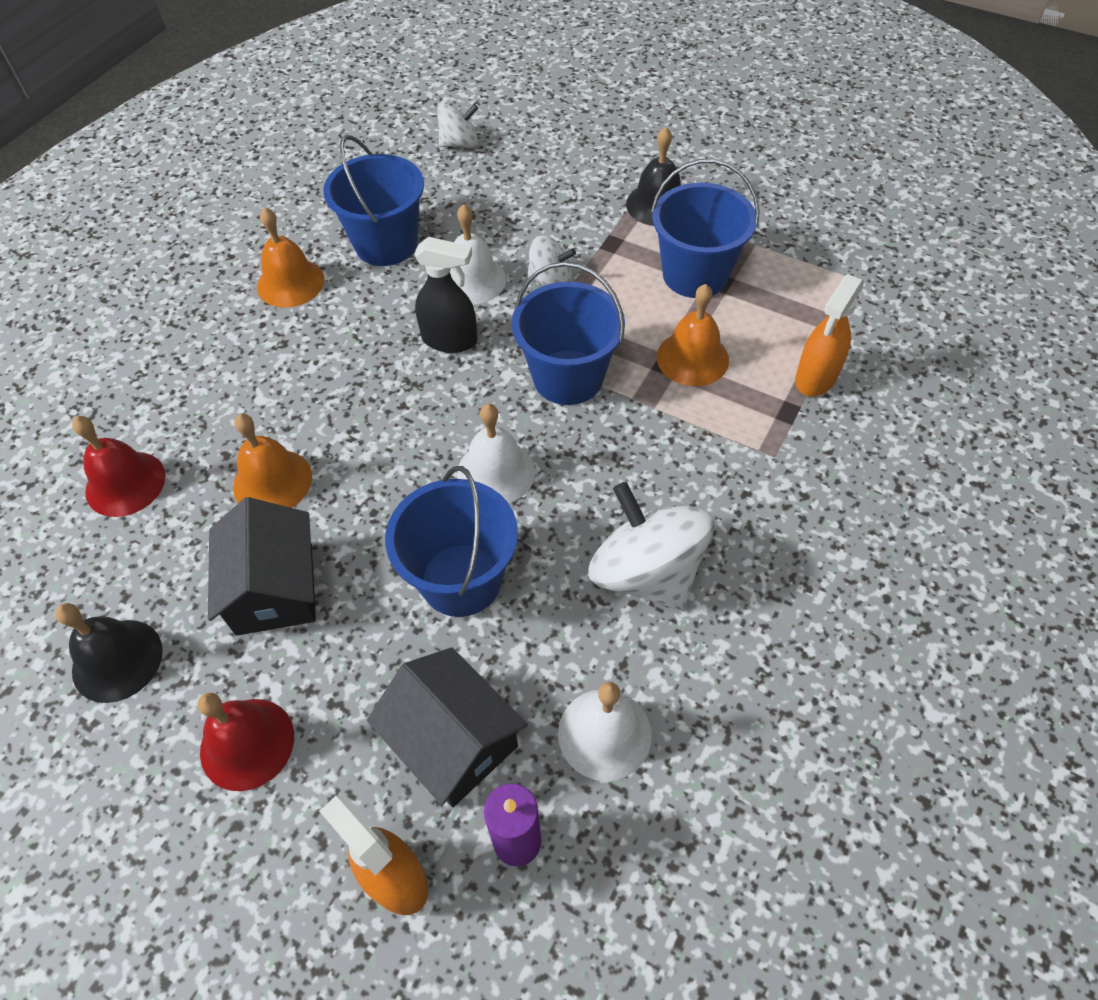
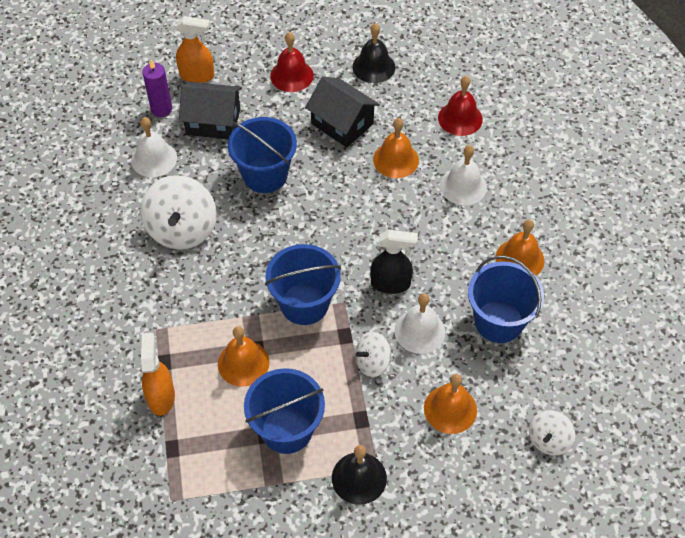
camera: 140 degrees right, 0 degrees up
black spray bottle [414,237,477,353] -> black spray bottle turned 150 degrees counterclockwise [370,230,418,294]
white bell [457,404,535,503] -> white bell moved to [440,145,487,205]
white spinning top [588,482,715,610] -> white spinning top turned 75 degrees clockwise [140,175,217,250]
none -> orange bell [424,374,477,434]

